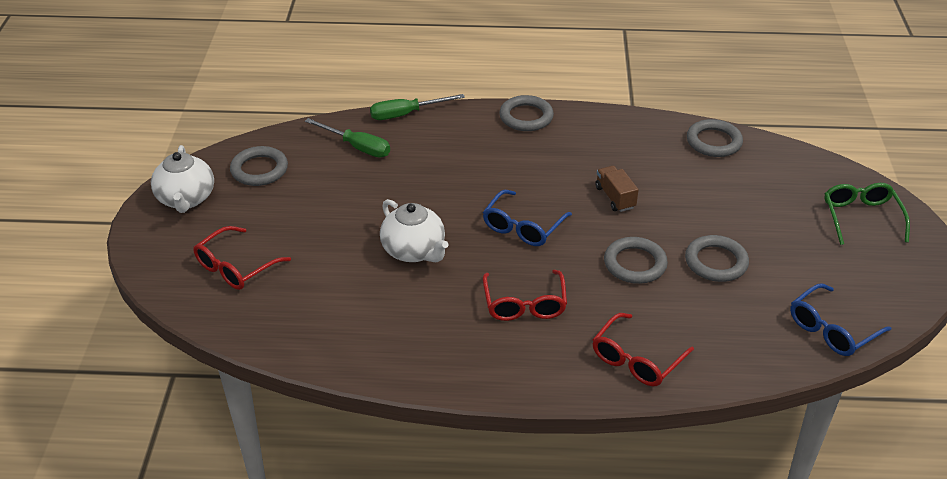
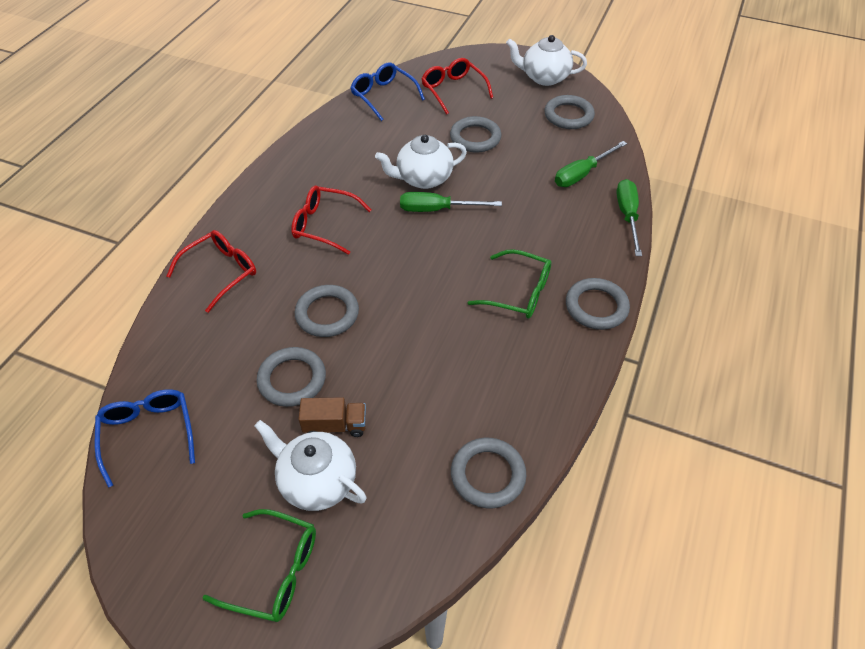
camera: 110 degrees right, 10 degrees up
blue glasses [483,190,572,246] -> blue glasses moved to [350,62,425,121]
red glasses [593,313,694,386] -> red glasses turned 75 degrees clockwise [167,230,256,313]
brown truck [595,166,638,212] -> brown truck moved to [299,397,366,437]
none -> white teapot [254,420,367,511]
none -> green screwdriver [400,192,502,212]
none -> grey ring [450,116,501,153]
none -> green glasses [467,249,552,319]

